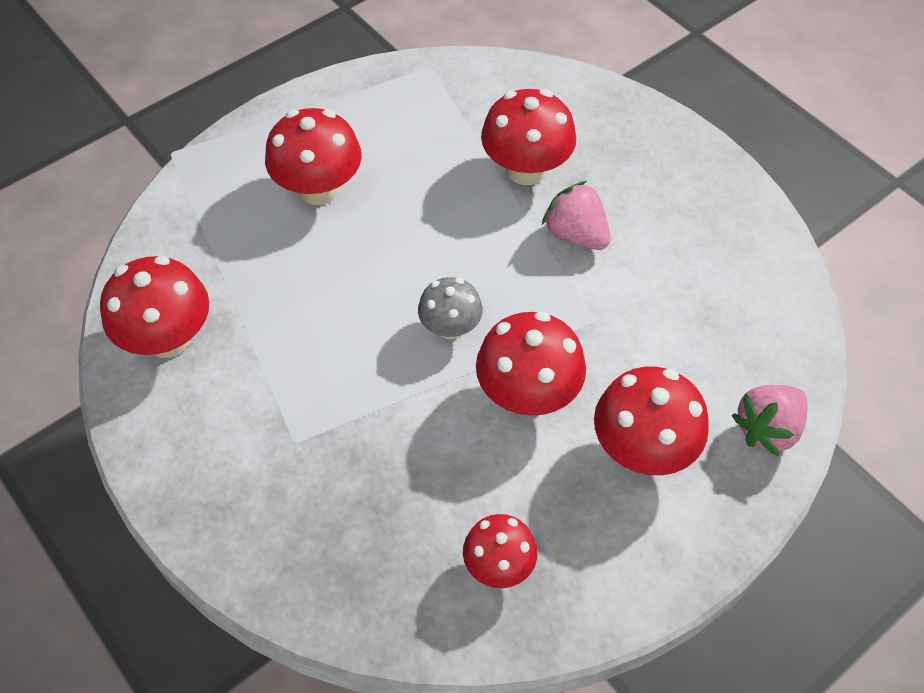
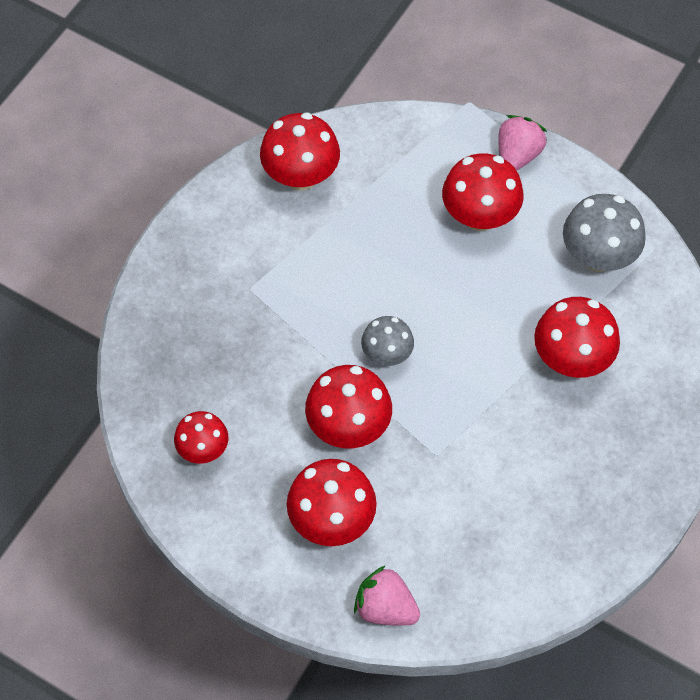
camera: 70 degrees right, 5 degrees up
pink strawberry [542,181,611,250] -> pink strawberry moved to [498,115,547,171]
none -> grey mushroom [563,194,646,272]

